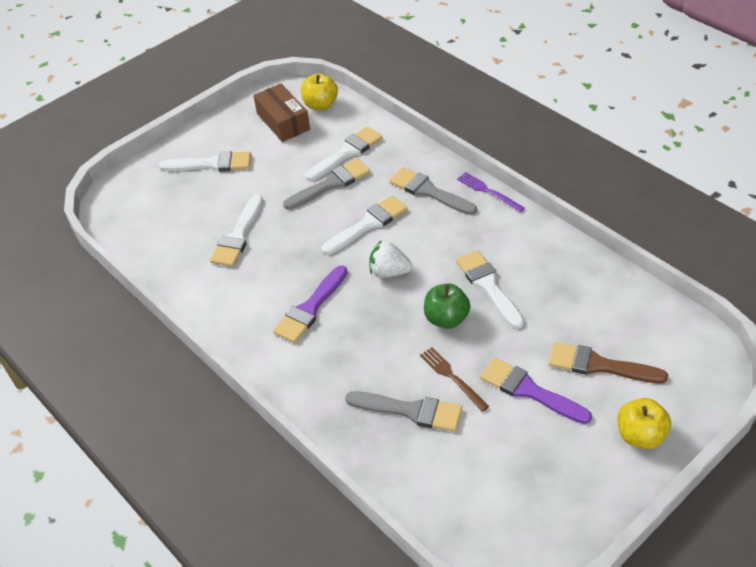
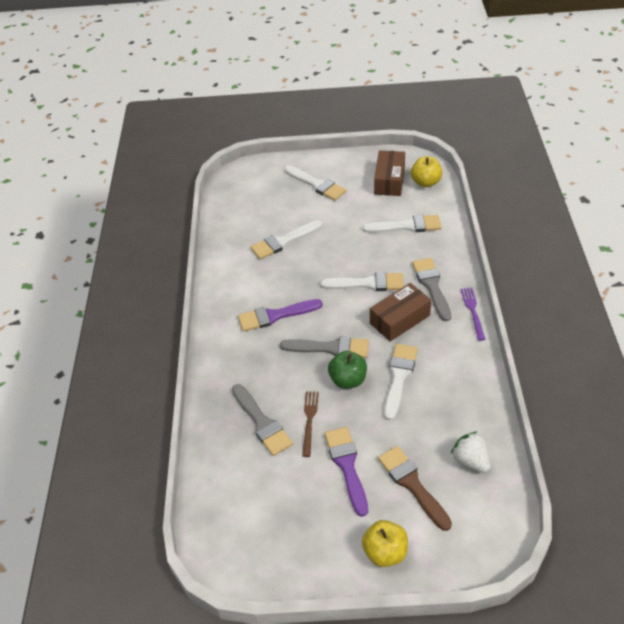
camera: 40 degrees right, 0 degrees up
grey brush [283,158,371,210] -> grey brush moved to [280,337,369,358]
white strawberry [369,240,412,278] -> white strawberry moved to [451,431,490,473]
none -> brown box [370,283,431,341]

